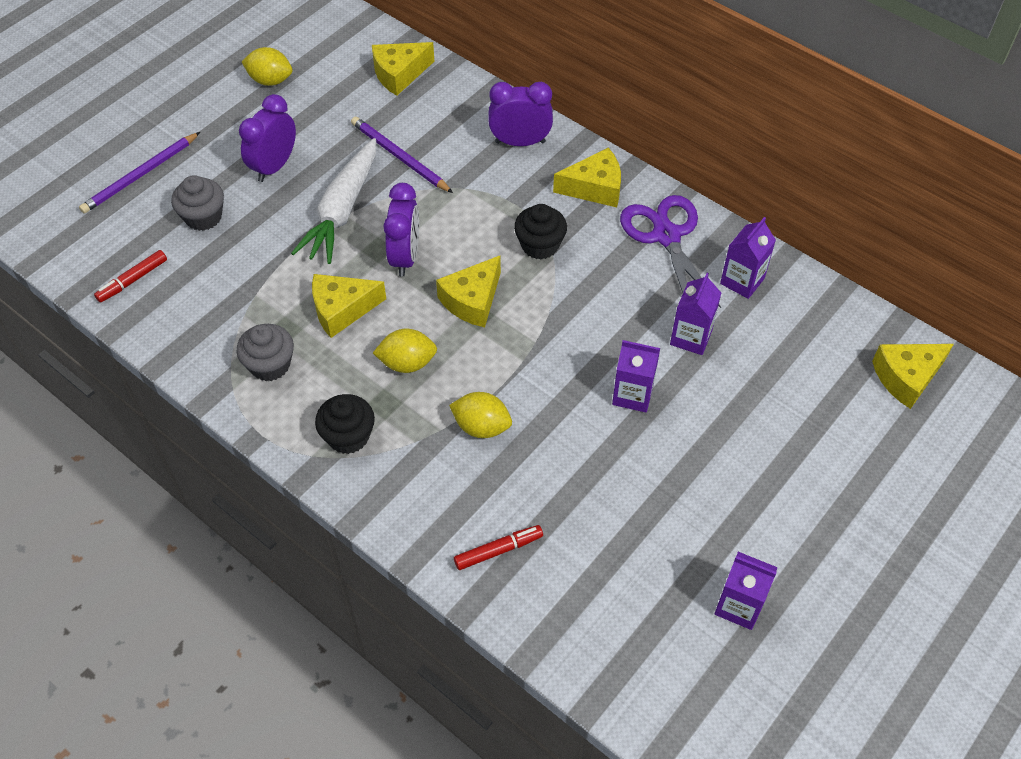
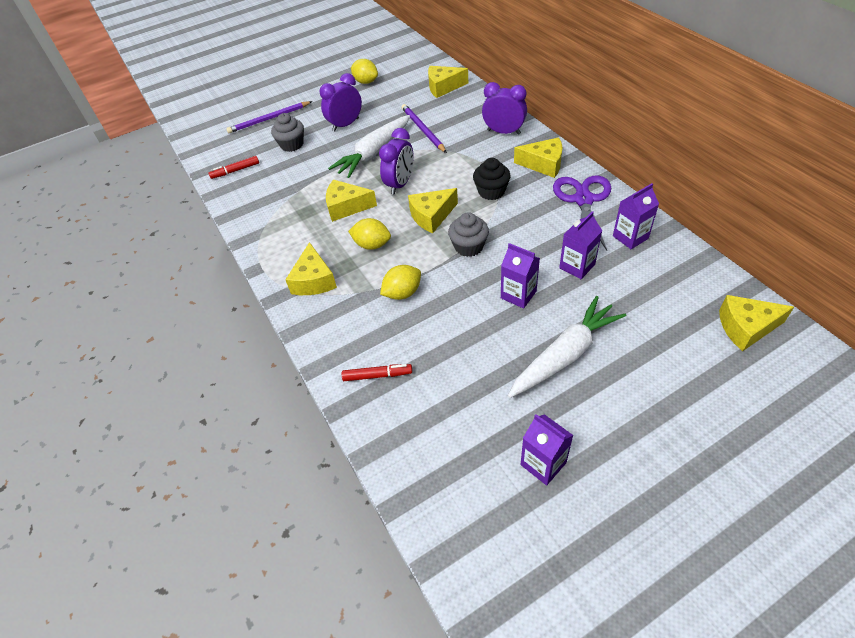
camera: 25 degrees right, 5 degrees down
grey cupcake [236,324,294,381] -> grey cupcake moved to [448,212,489,257]
black cupcake [315,394,375,454] -> yellow cheese [285,242,337,295]
yellow lemon [449,392,512,438] -> yellow lemon turned 75 degrees counterclockwise [380,265,421,300]
none -> white carrot [508,296,626,398]

